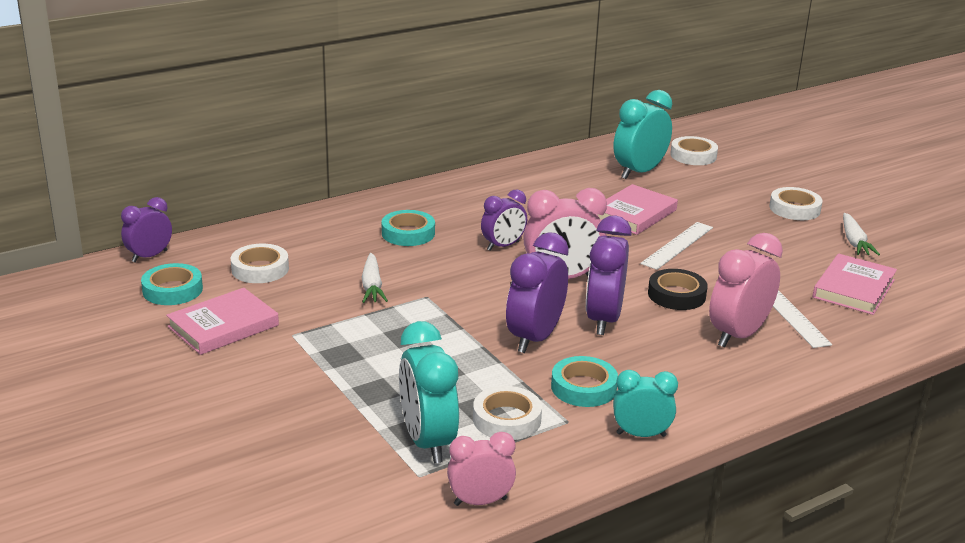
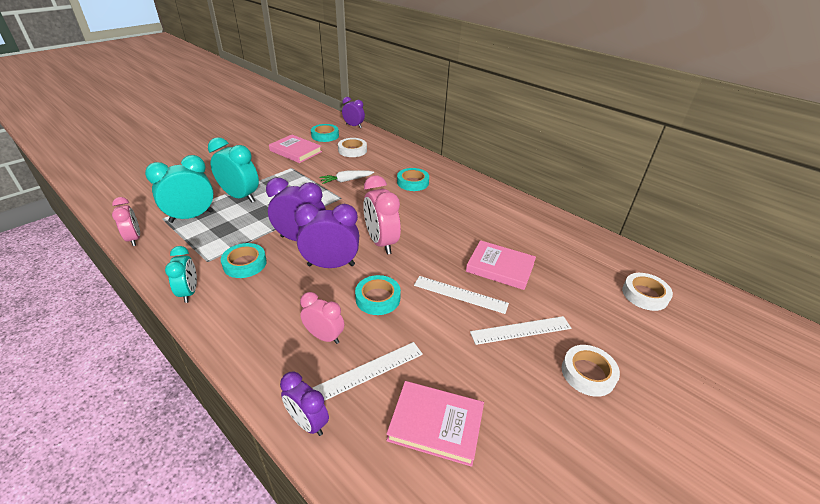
camera: 75 degrees right, 10 degrees up
white tape [473,386,542,440] -> none
purple clock [481,189,527,251] -> purple clock moved to [280,372,329,436]
turquoise clock [613,90,672,179] -> turquoise clock moved to [208,137,259,203]
black tape [648,269,708,310] -> turquoise tape [355,275,401,315]
pink clock [709,233,783,348] -> pink clock [300,292,344,344], size x0.63
white carrot [843,213,880,255] -> none
none -> white ruler [470,316,571,345]

